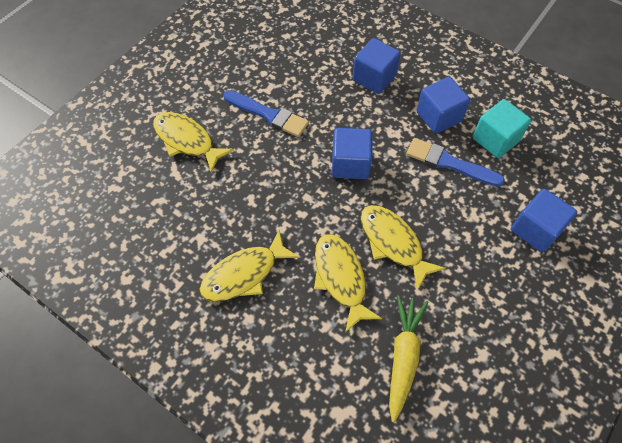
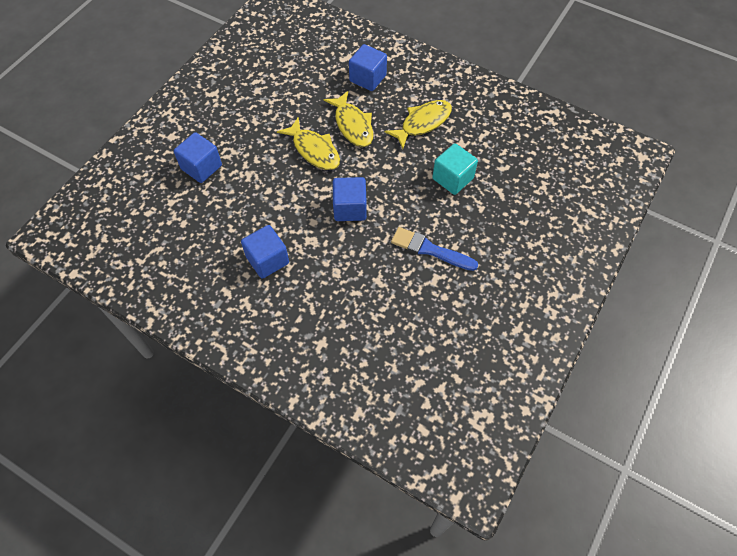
camera: 175 degrees right, 0 degrees up
yellow fish [153,112,234,173] -> none
blue cube [353,38,401,94] -> blue cube moved to [349,44,387,91]
yellow carrot [389,295,428,422] -> none
blue brush [406,138,505,187] -> none
turquoise cube [473,99,531,158] -> turquoise cube moved to [432,143,478,195]

